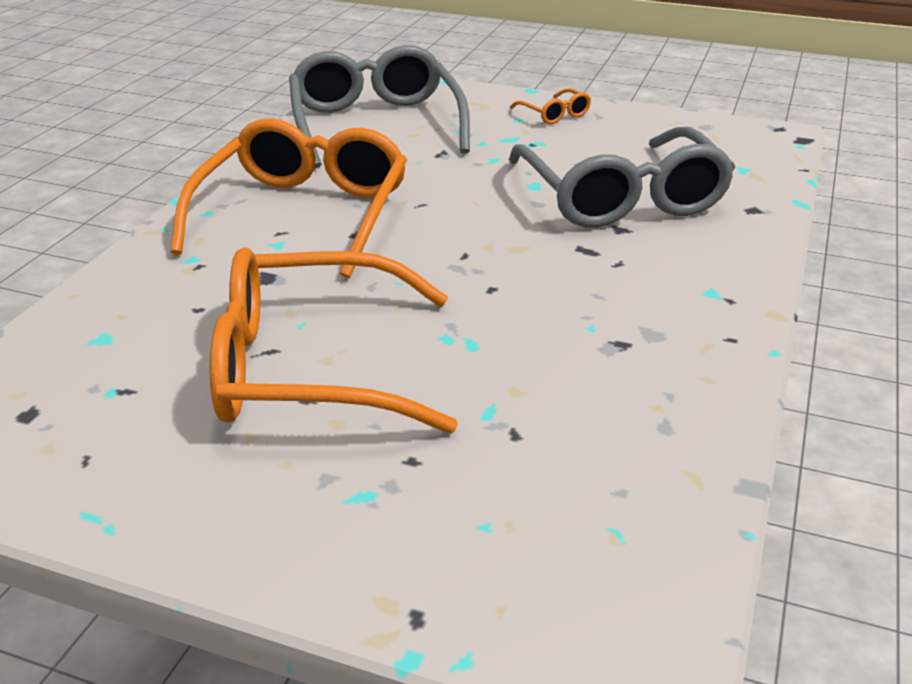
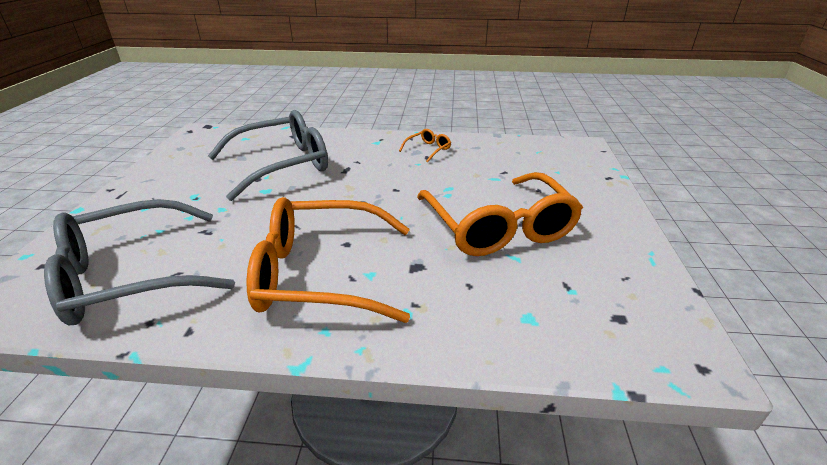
camera: 105 degrees left, 0 degrees up
orange glasses [510,88,591,124] -> orange glasses moved to [399,129,451,163]

